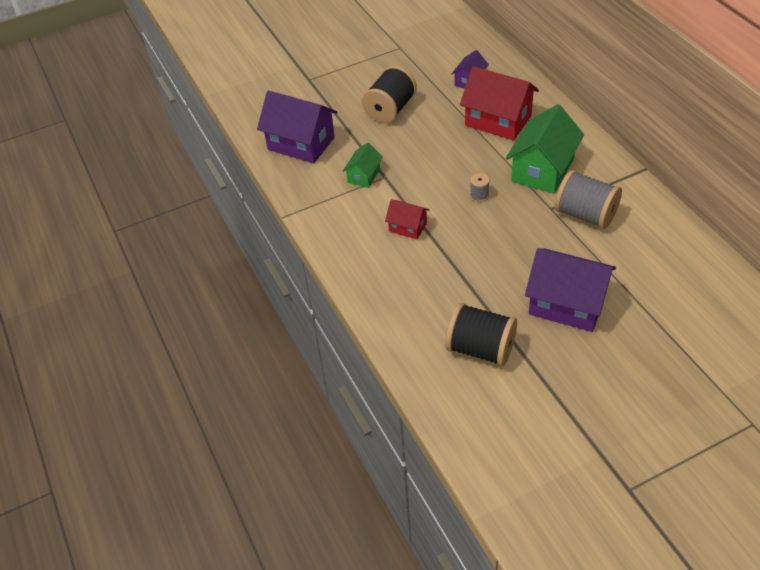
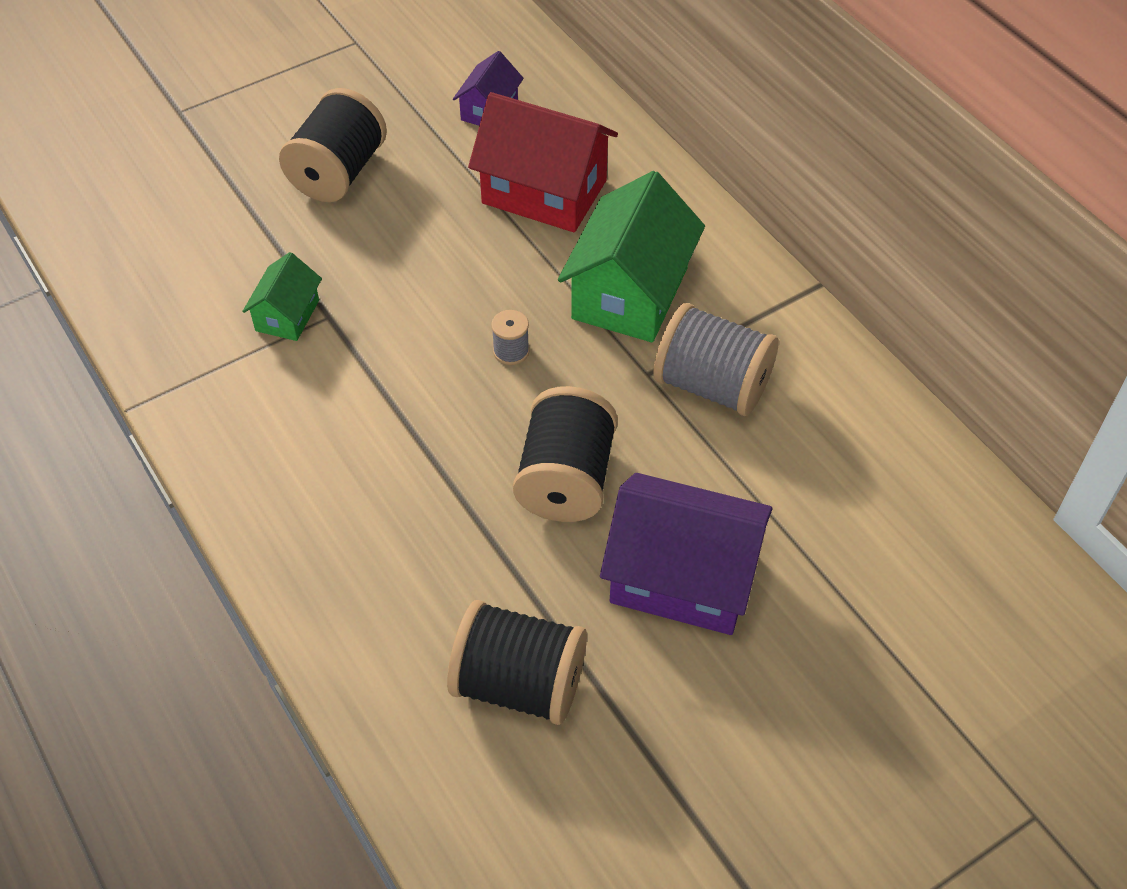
camera: 10 degrees left, 5 degrees up
purple house [257,91,338,163] -> none
red house [385,199,430,239] -> none
none -> black spool [513,386,618,522]

